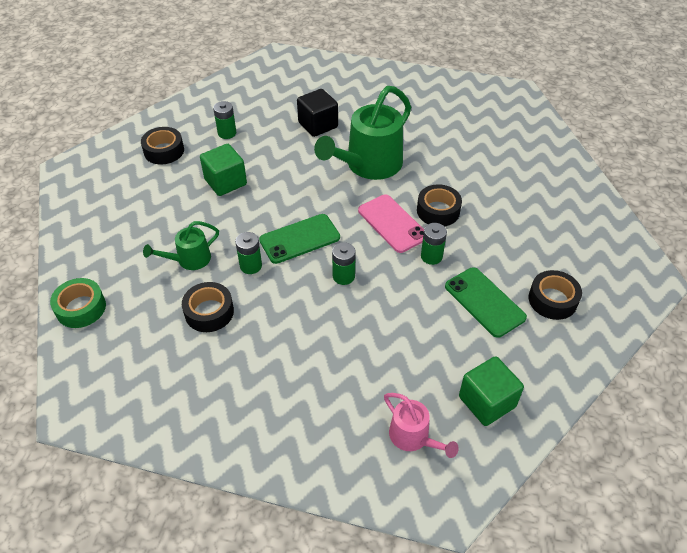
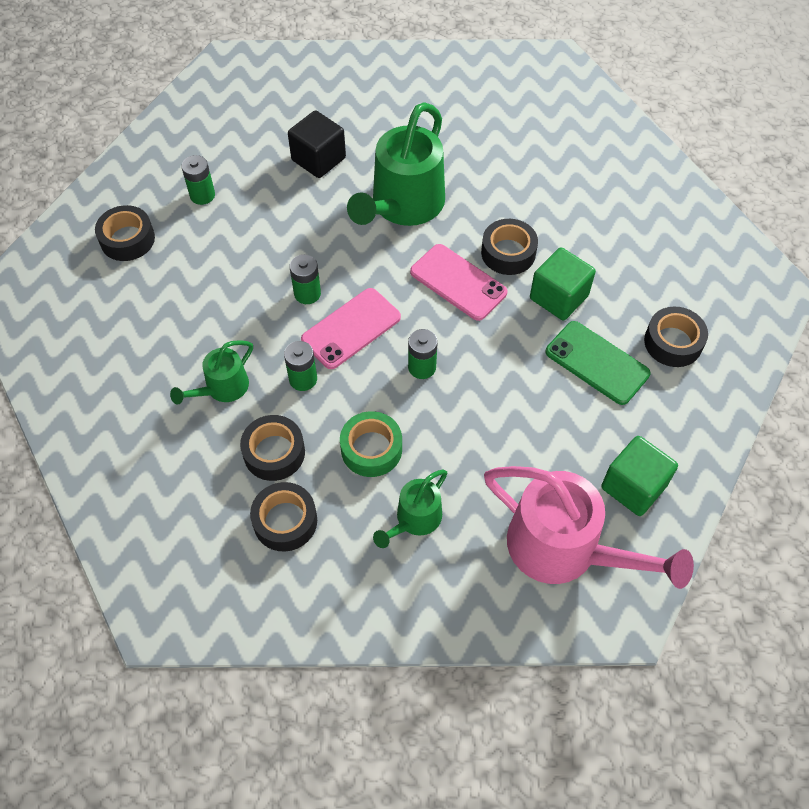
camera: 15 degrees left, 10 degrees up
green tape [50,278,106,328] -> green tape moved to [340,411,402,477]
green cube [200,144,247,196] -> green cube moved to [530,247,596,320]
green phone [259,214,340,264] -> pink phone [301,288,401,369]
pink watering can [384,393,459,458] -> pink watering can [484,466,694,589], size x1.94
green battery [421,223,447,265] -> green battery moved to [290,254,321,304]
none -> black tape [250,482,317,551]
none -> green watering can [373,470,447,548]

